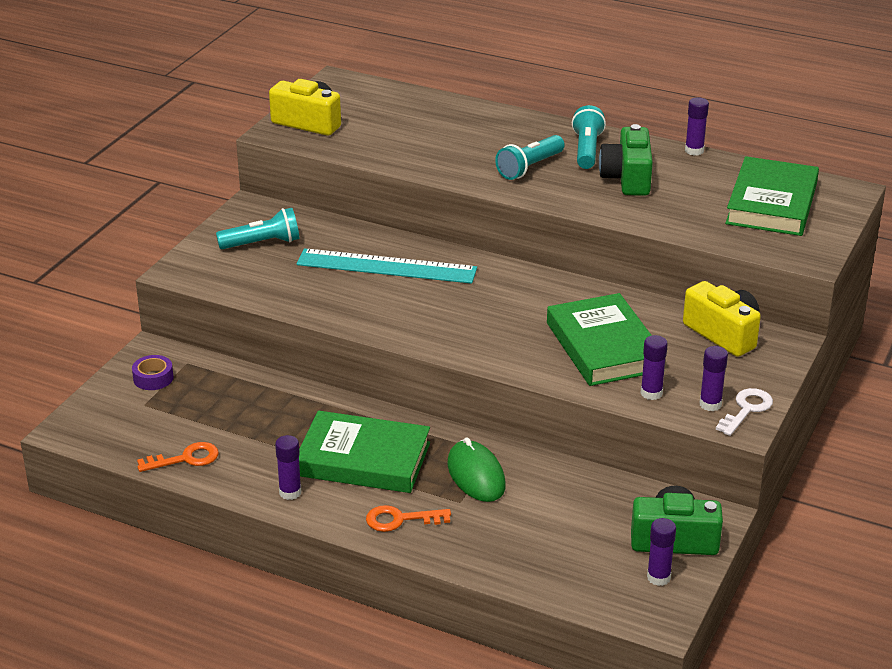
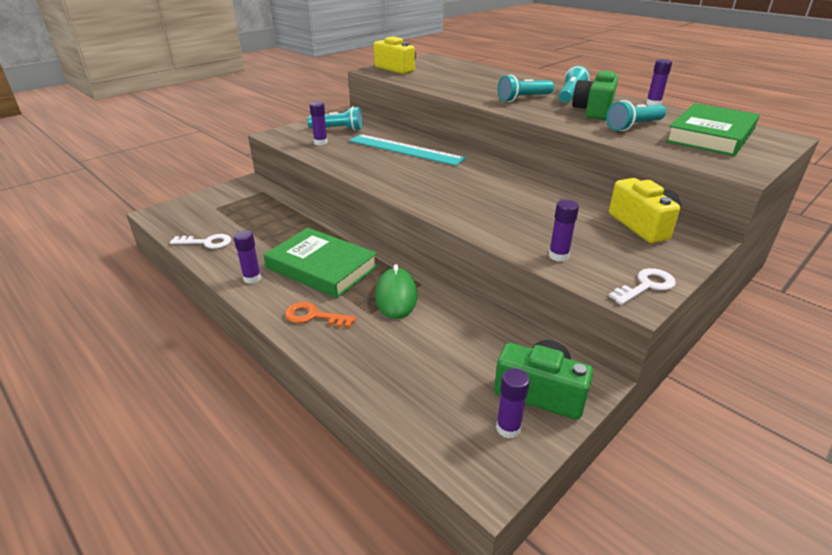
camera: 20 degrees right, 0 degrees up
purple tape [132,355,174,390] -> none
orange key [137,442,219,472] -> white key [170,234,231,249]
green book [547,293,652,386] -> none
purple glue stick [699,346,728,411] -> purple glue stick moved to [310,101,328,145]
none -> turquoise flashlight [606,100,666,131]

